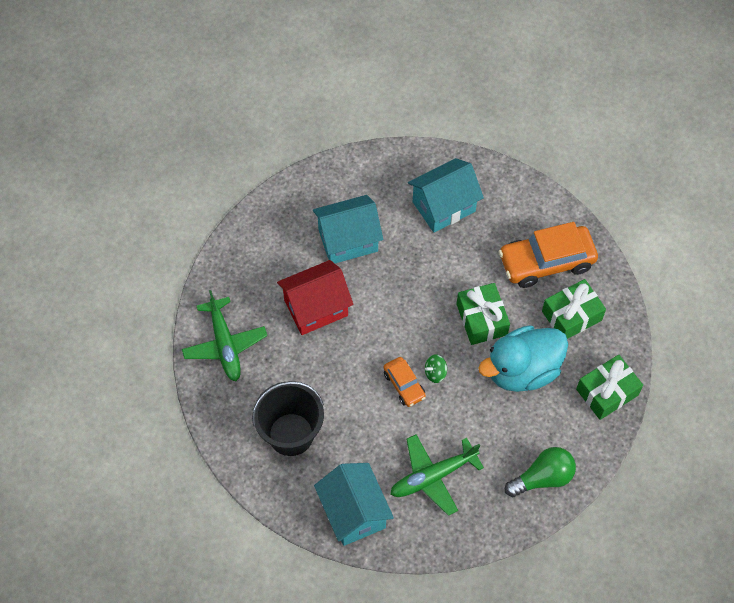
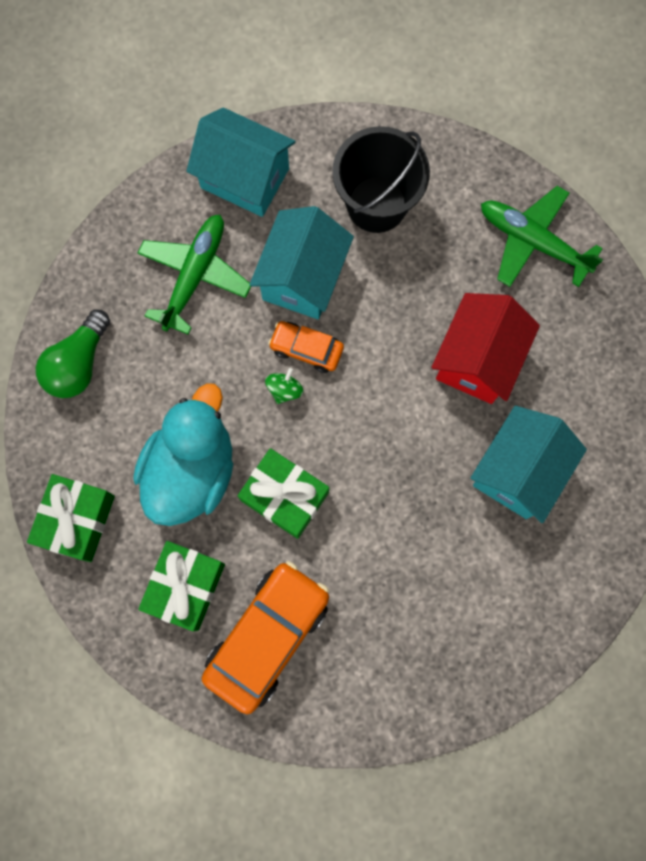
camera: 140 degrees right, 15 degrees up
turquoise house [408,158,484,233] -> turquoise house moved to [250,206,354,319]

